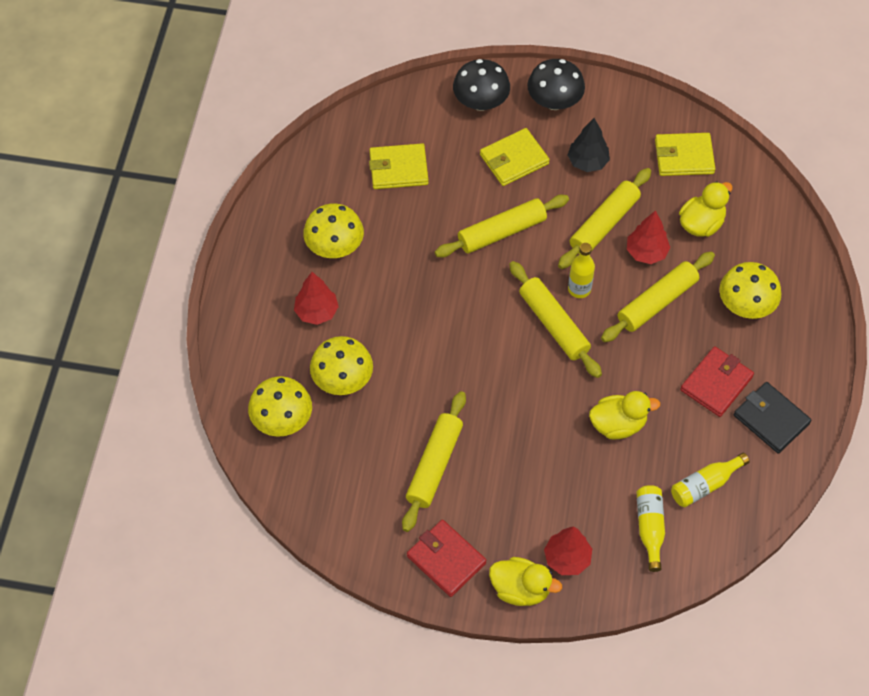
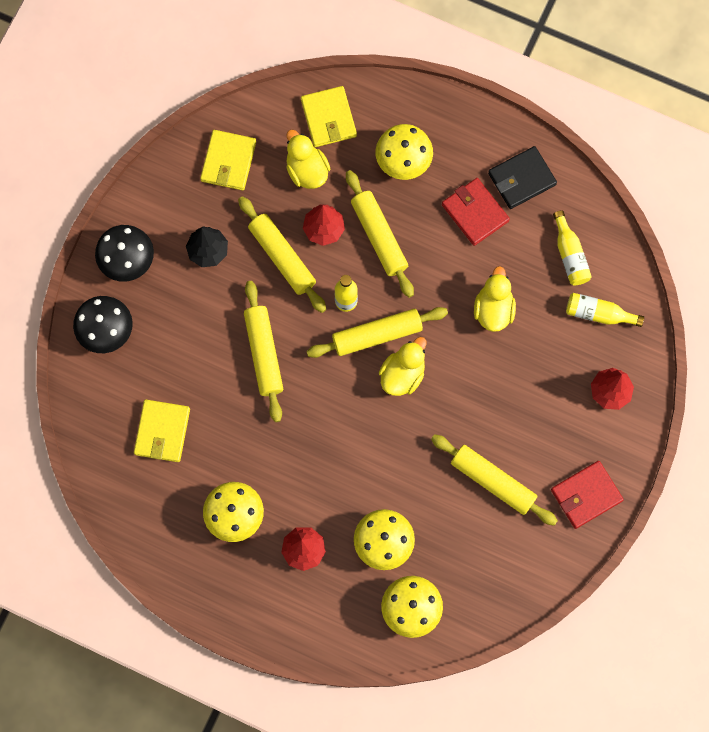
camera: 75 degrees left, 15 degrees up
yellow wallet [480,128,550,186] -> yellow wallet moved to [301,86,357,147]
yellow duck [489,557,562,606] -> yellow duck moved to [379,337,427,396]

